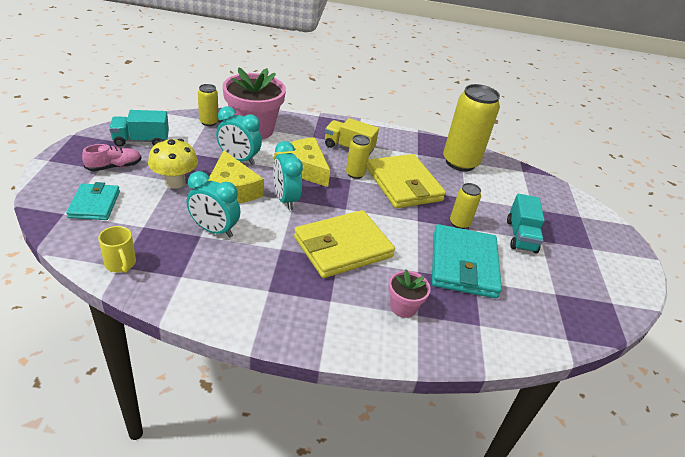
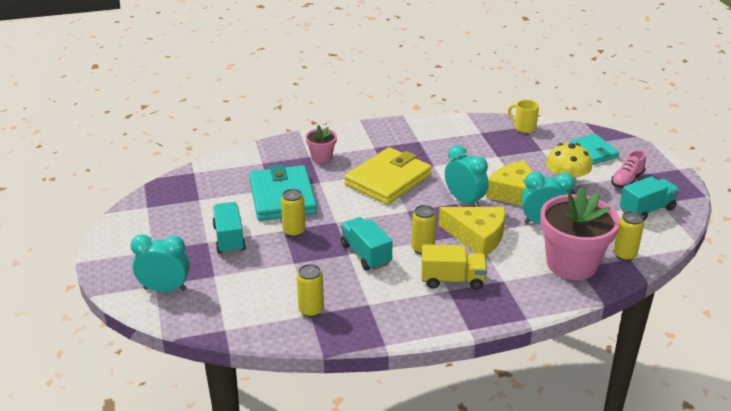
camera: 165 degrees right, 5 degrees down
turquoise clock [187,171,240,238] -> turquoise clock moved to [131,234,190,292]
yellow wallet [367,154,446,208] -> turquoise truck [341,217,393,270]
yellow can [443,84,500,171] -> yellow can [297,264,324,317], size x0.49

